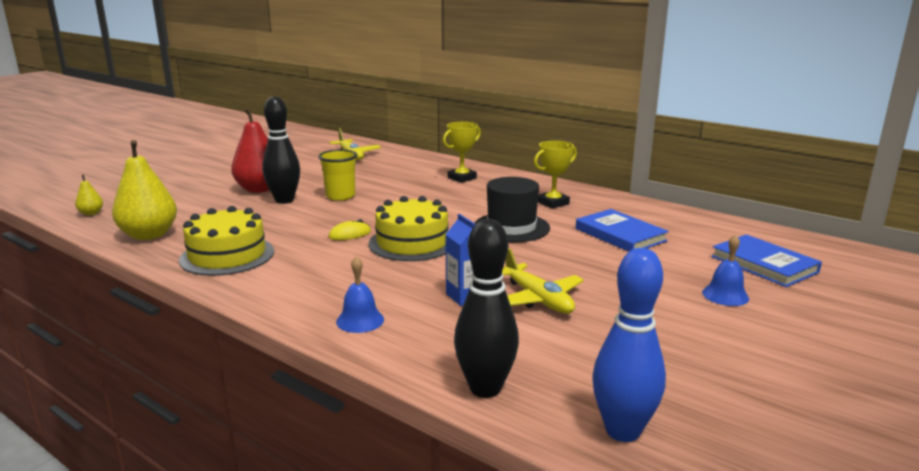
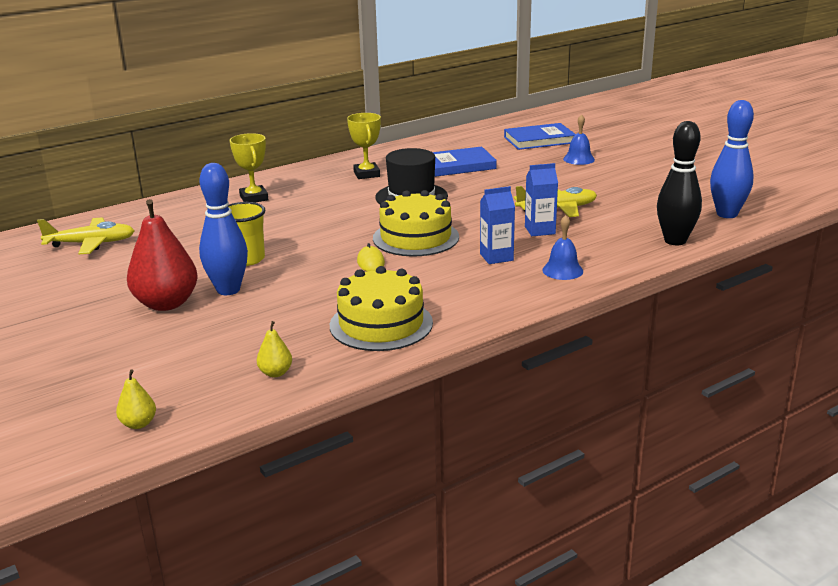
camera: 70 degrees left, 5 degrees up
yellow pear [112,140,177,240] -> yellow pear [257,321,292,377], size x0.45
black bowling pin [262,96,300,204] -> blue bowling pin [199,163,248,295]
none -> blue carton [480,186,515,264]

